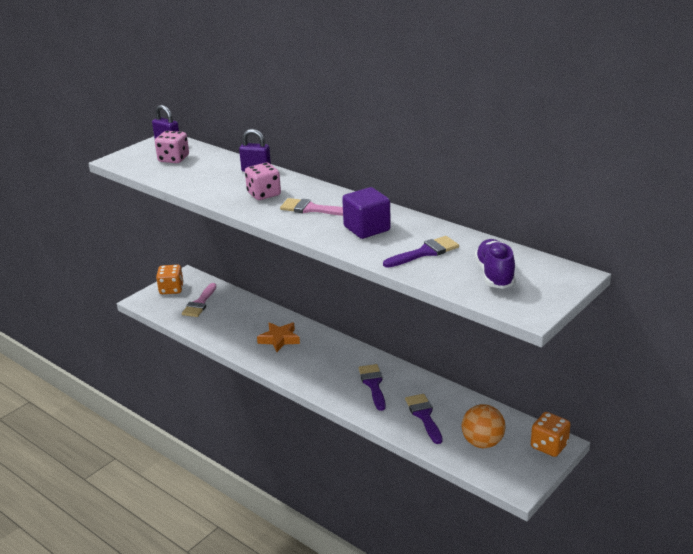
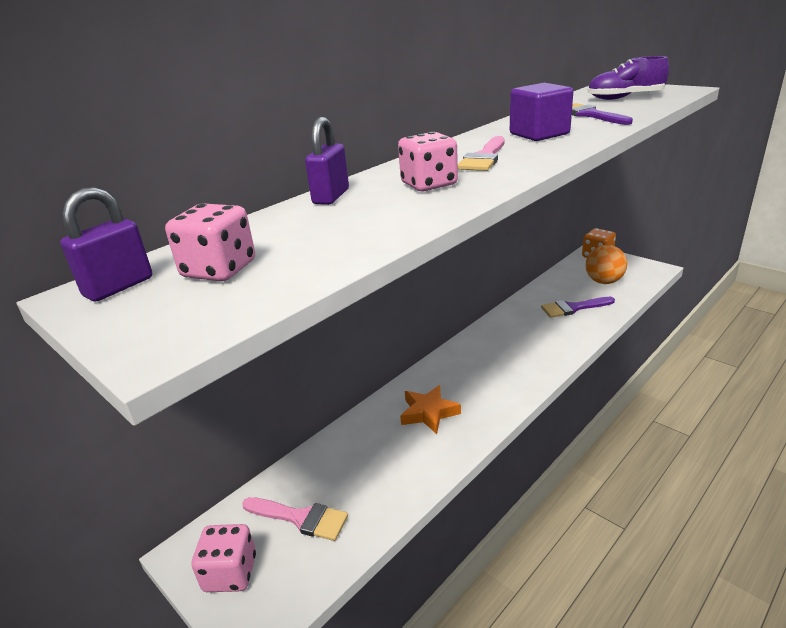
camera: 85 degrees left, 0 degrees up
orange dice [156,265,184,294] -> pink dice [191,524,256,592]
purple brush [359,364,386,411] -> none

